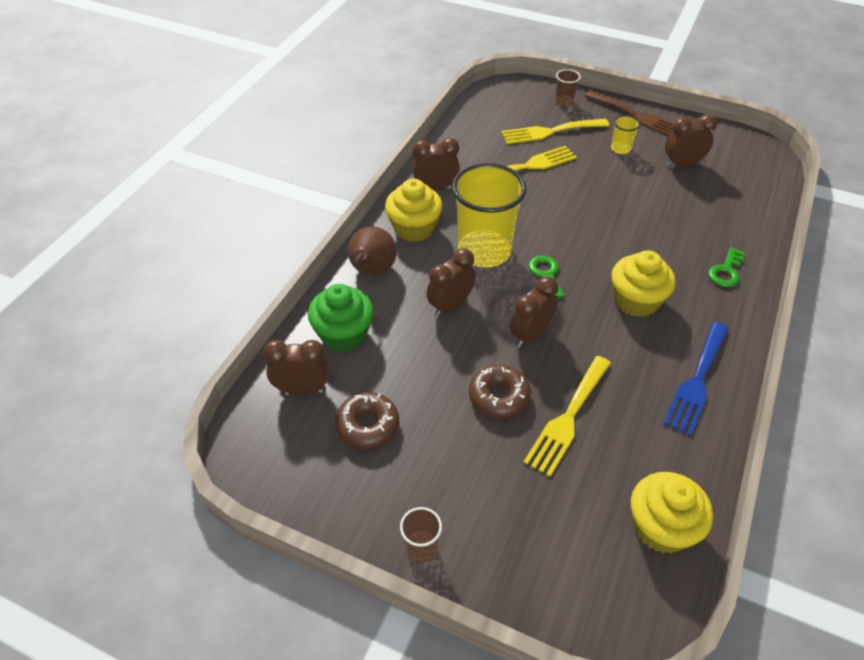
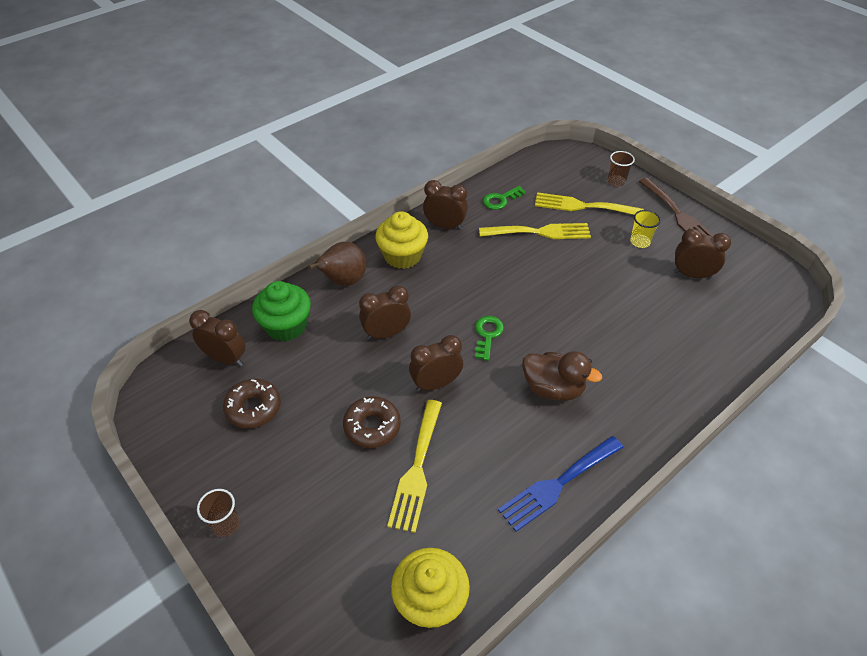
camera: 25 degrees right, 0 degrees up
yellow cup [452,163,526,267] -> none
yellow fork [524,356,611,477] -> yellow fork turned 45 degrees counterclockwise [387,400,442,533]
yellow cupcake [611,250,676,317] -> brown duck [522,351,602,401]
green key [708,247,745,287] -> green key moved to [483,186,526,210]

